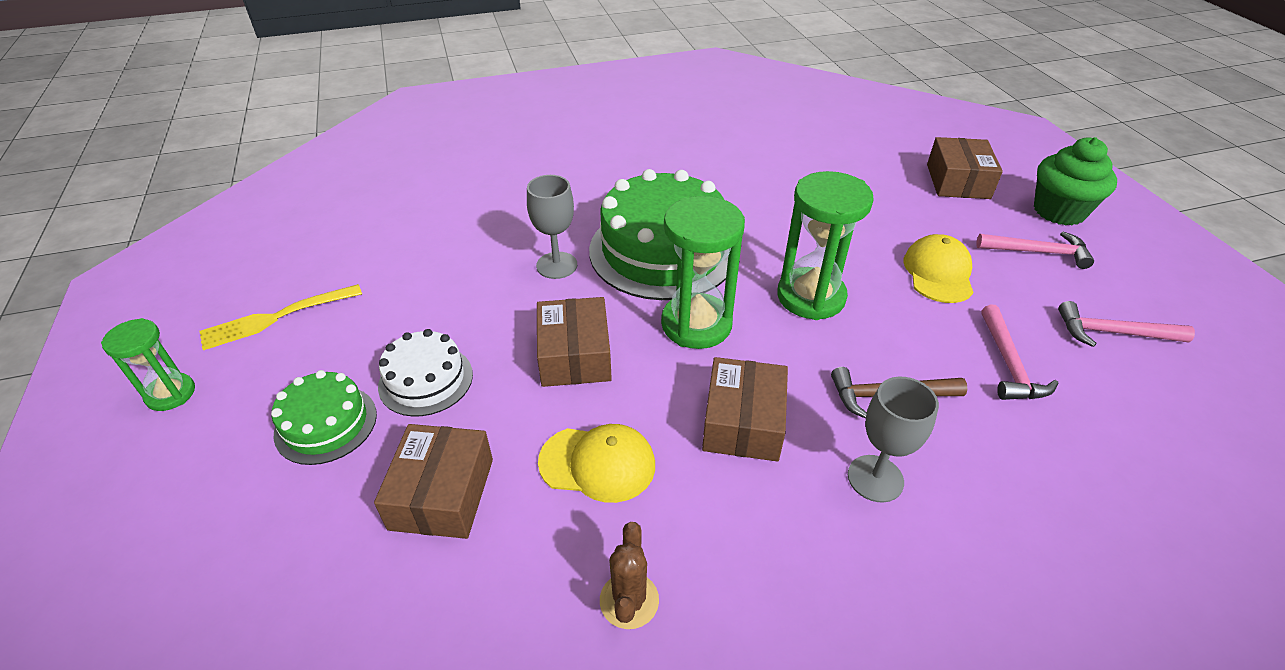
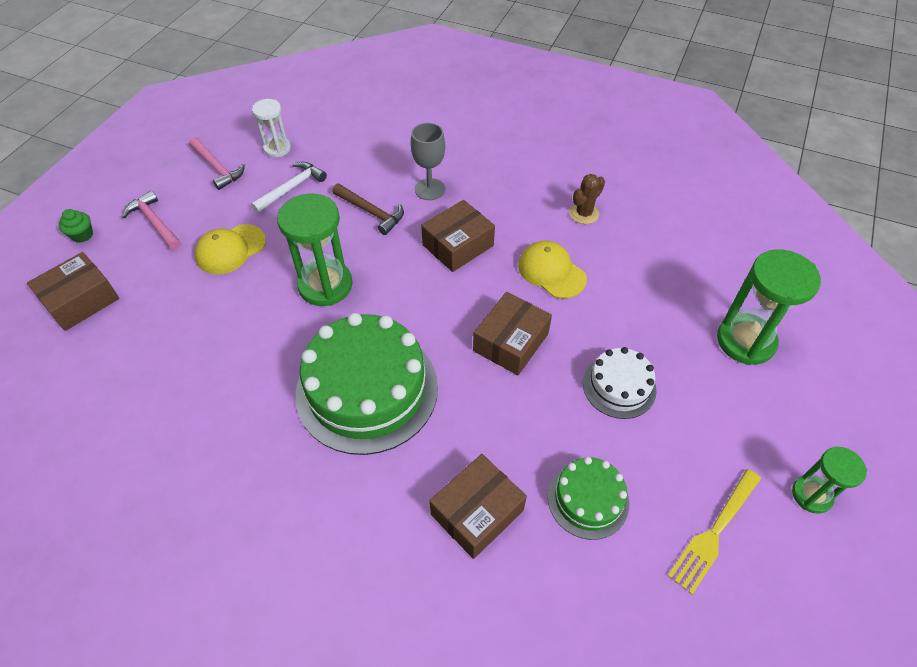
camera: 140 degrees left, 10 degrees up
yellow fork [200,284,362,350] -> yellow fork turned 120 degrees clockwise [668,469,761,595]
green cake [271,370,377,465] -> green cake moved to [548,457,629,540]
brown box [374,424,493,539] -> brown box moved to [430,454,527,559]
grey goblet [527,175,577,279] -> none
green hourglass [661,196,745,349] -> green hourglass moved to [717,249,821,365]
pink hammer [982,305,1058,400] -> white hammer [251,162,327,213]
green cupcake [1034,137,1117,226] -> green cupcake [59,209,93,243], size x0.49
none -> white hourglass [252,99,291,157]

